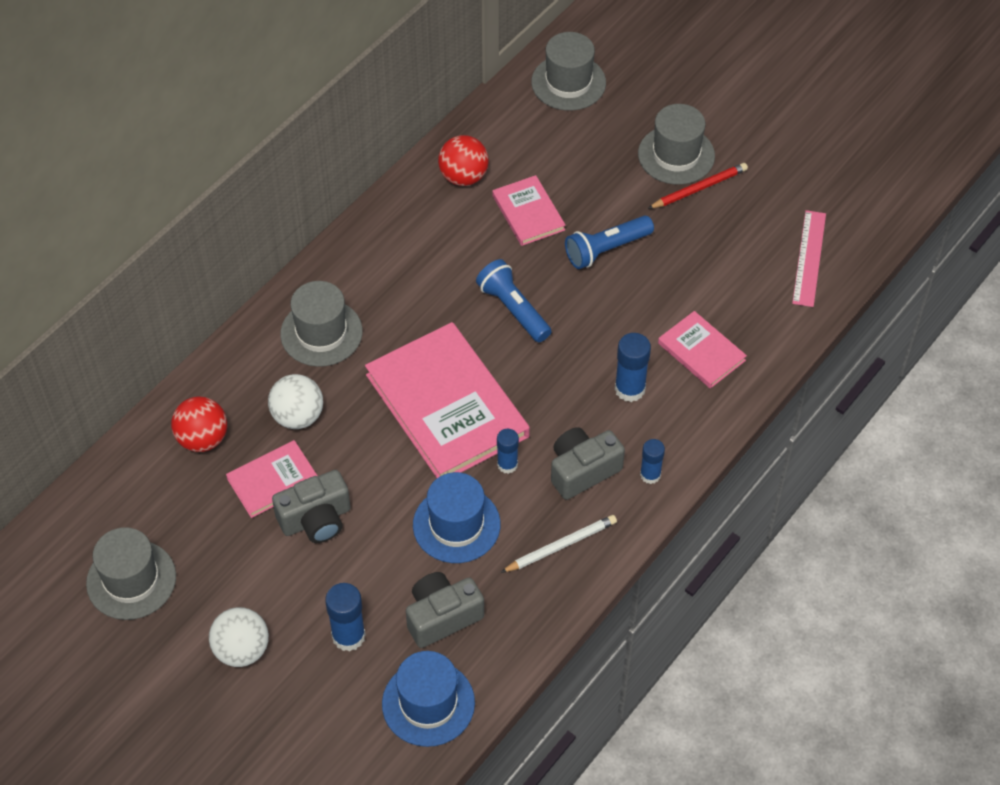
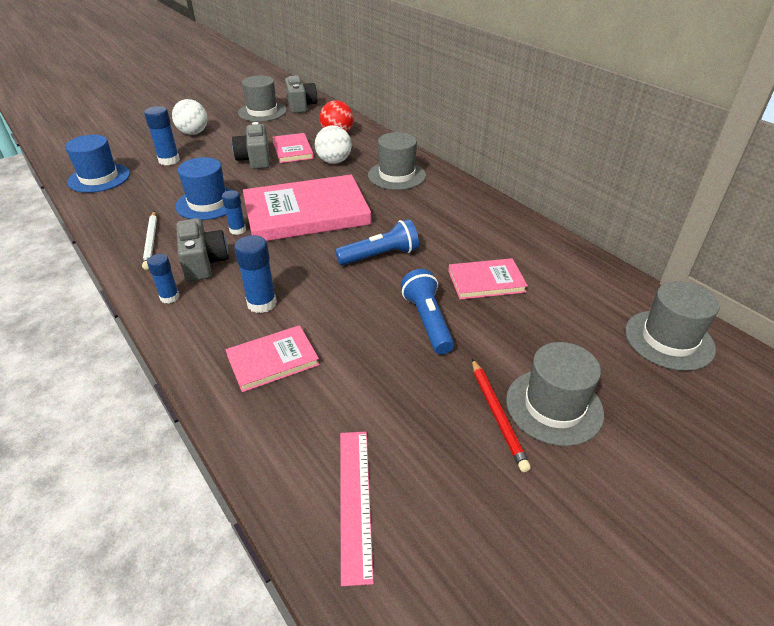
camera: 105 degrees right, 15 degrees down
grey camera [406,572,484,648] -> grey camera moved to [285,76,318,113]
red ball [438,135,489,186] -> none
pink ruler [792,210,826,307] -> pink ruler turned 60 degrees clockwise [340,432,374,586]

